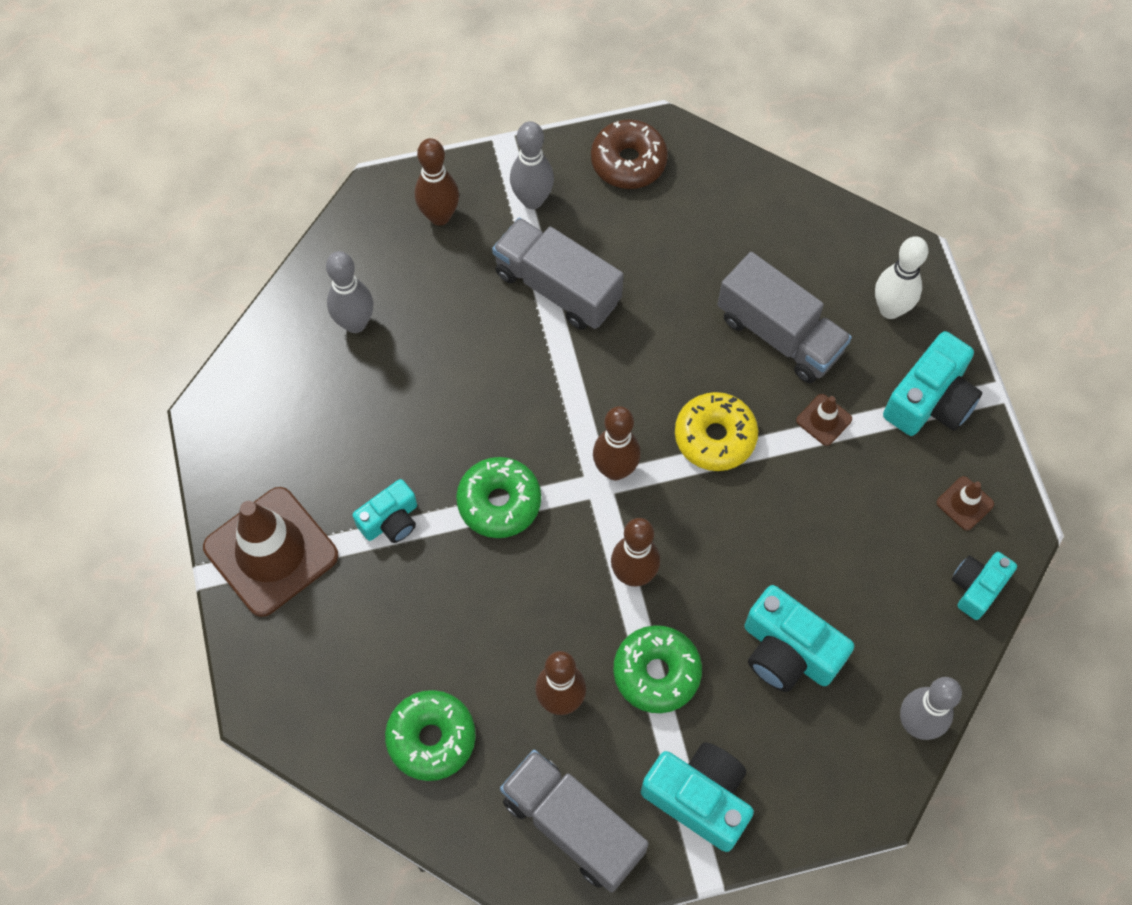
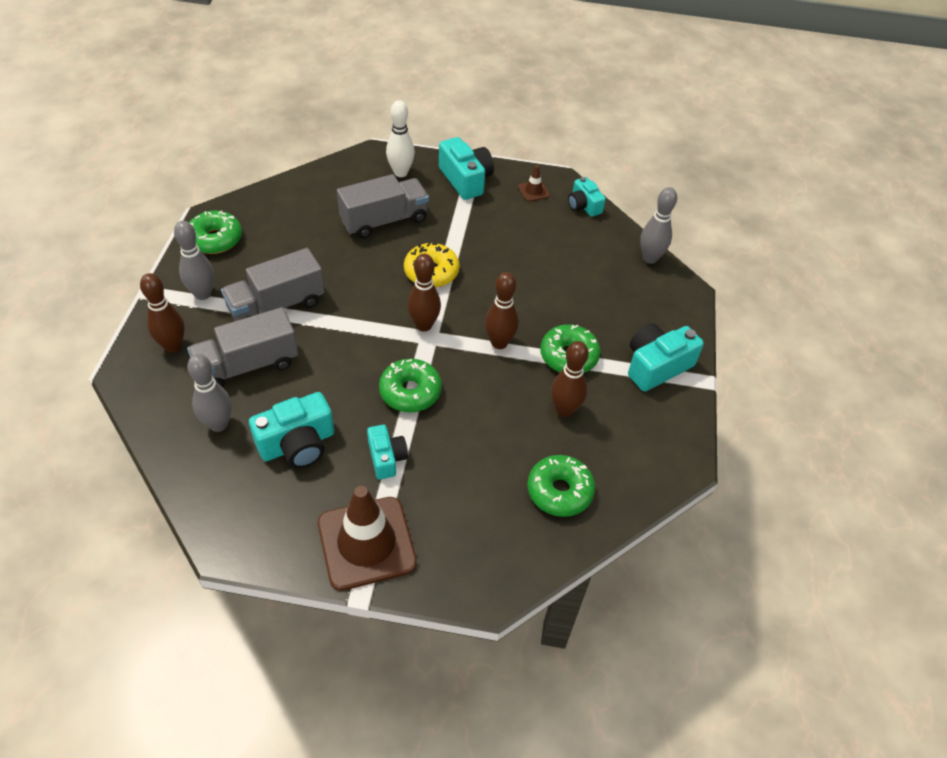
camera: 70 degrees left, 15 degrees down
grey truck [500,750,649,893] -> grey truck moved to [187,307,298,387]
brown donut [591,119,668,189] -> green donut [189,210,242,254]
turquoise camera [744,585,854,692] -> turquoise camera moved to [249,392,334,468]
brown traffic cone [796,394,852,446] -> none

